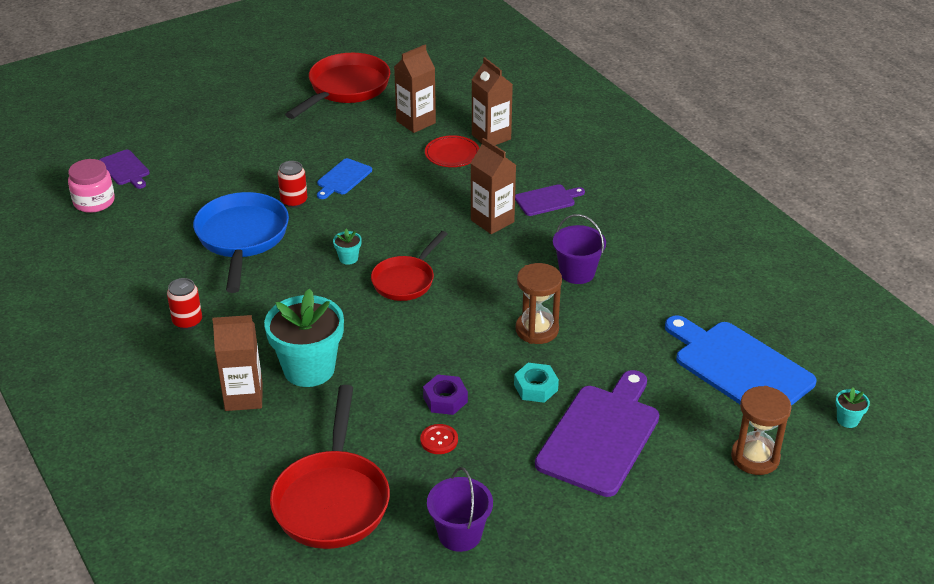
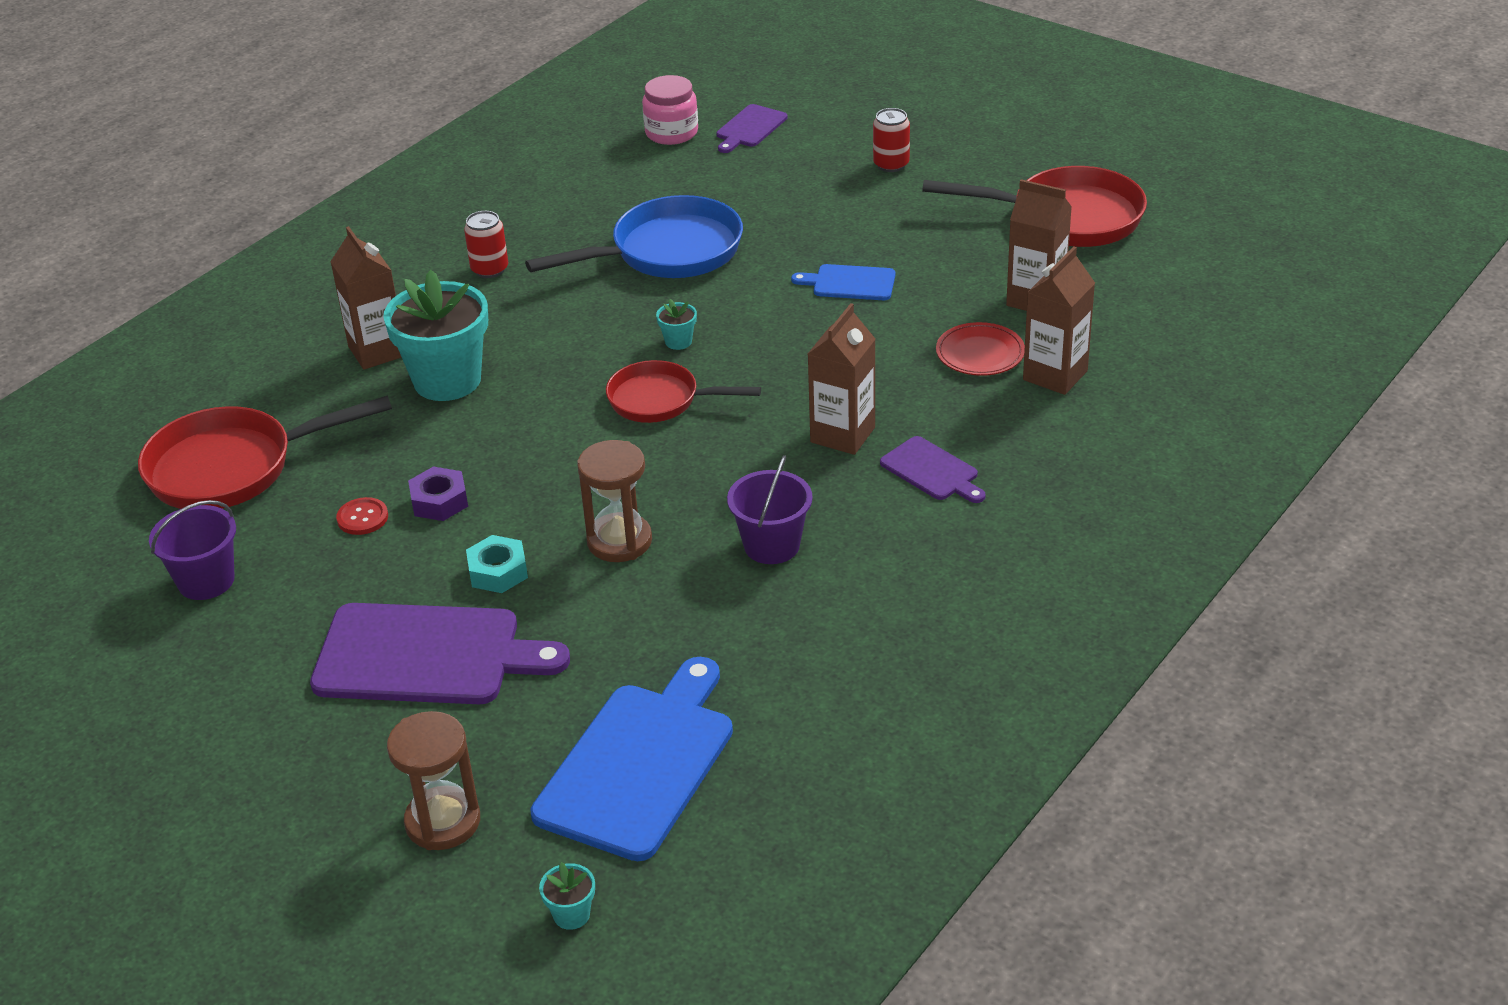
camera: 70 degrees right, 0 degrees up
red can [278,161,307,208] -> red can moved to [873,108,910,172]

